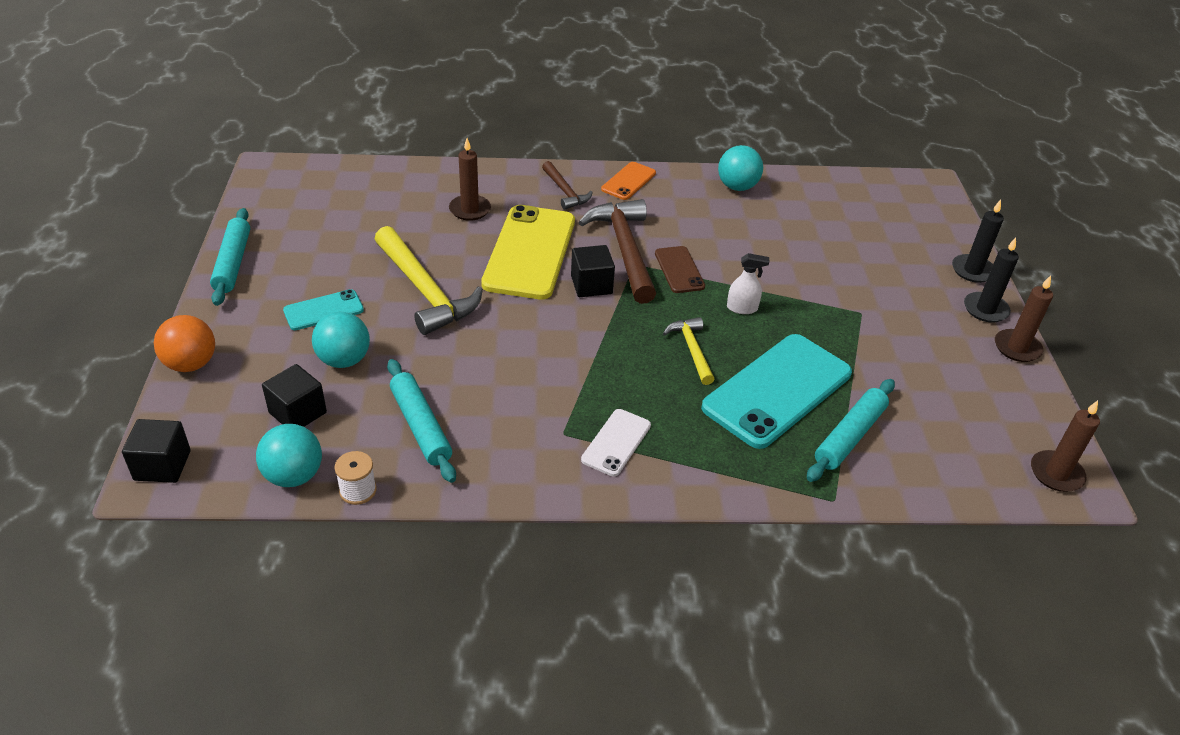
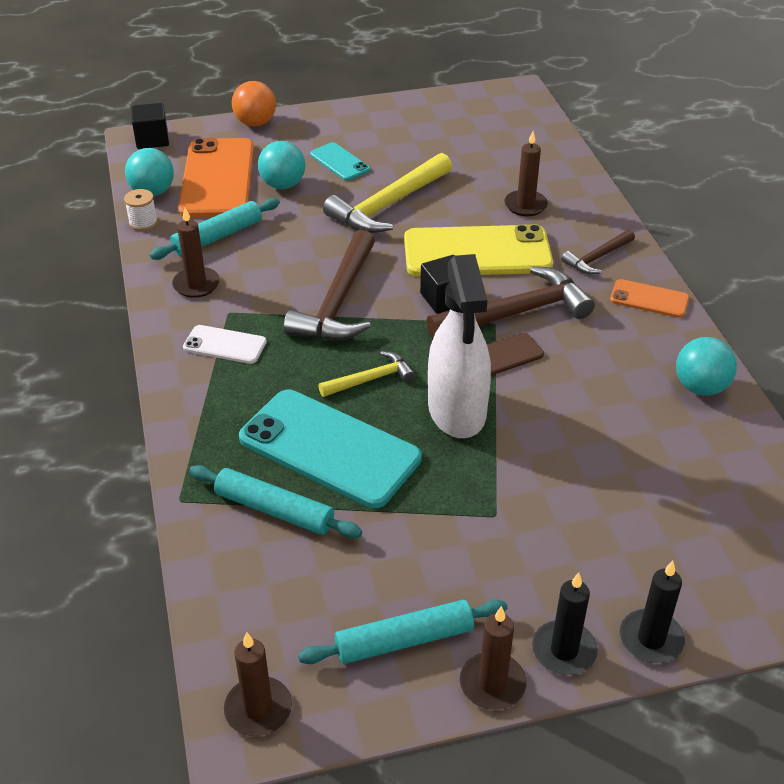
camera: 80 degrees right, 0 degrees up
turquoise rolling pin [210,208,250,306] -> turquoise rolling pin moved to [298,600,507,664]
black cube [262,364,327,427] -> orange phone [178,138,254,218]
white spray bottle [727,253,769,314] -> white spray bottle [428,254,491,438], size x2.43
none -> brown candle [172,208,220,298]
none -> brown hammer [284,230,375,340]

